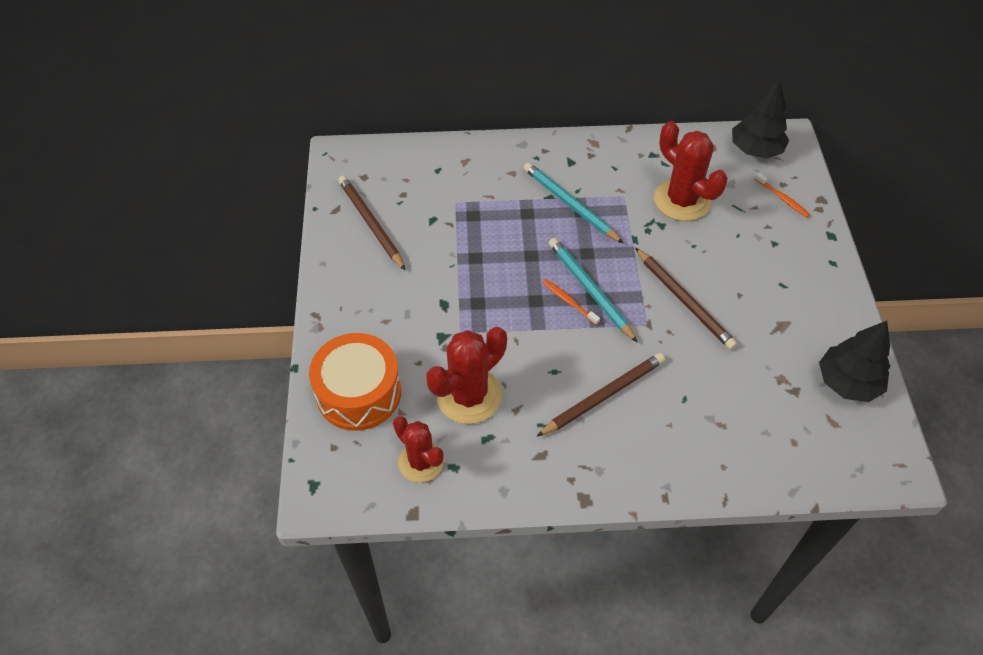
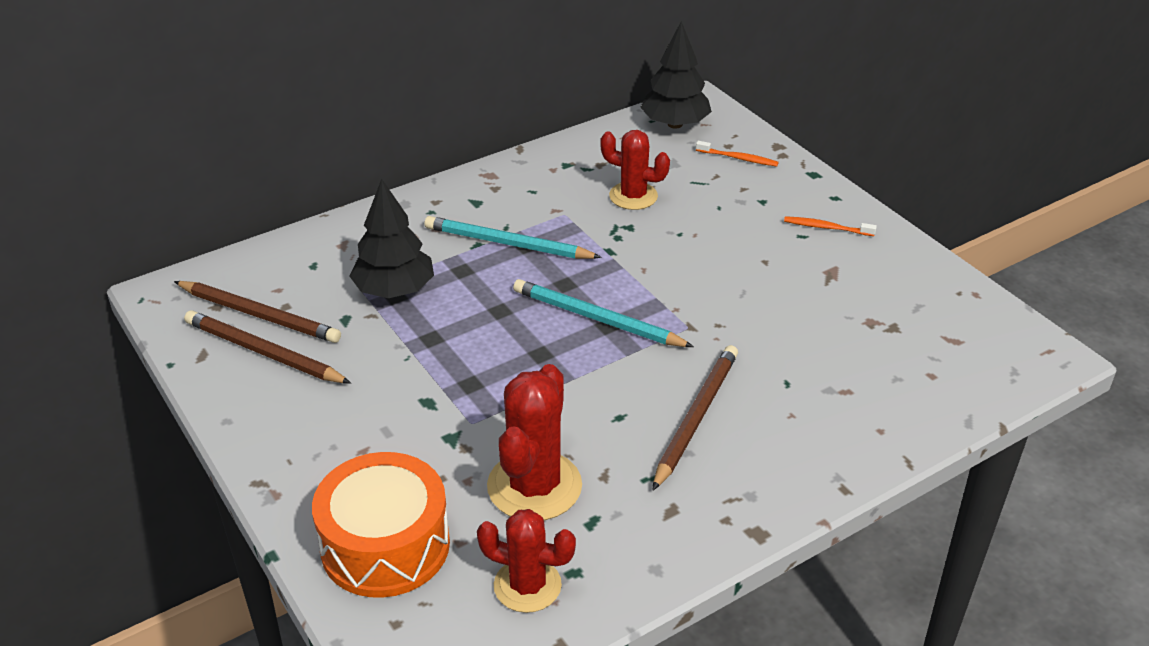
camera: 30 degrees left, 15 degrees down
orange toothbrush [542,279,600,325] -> orange toothbrush moved to [784,216,877,236]
brown pencil [635,248,737,350] -> brown pencil moved to [174,281,341,343]
red cactus [654,121,728,221] -> red cactus [600,130,670,210], size x0.66
black tree [819,321,890,402] -> black tree moved to [350,179,434,298]

